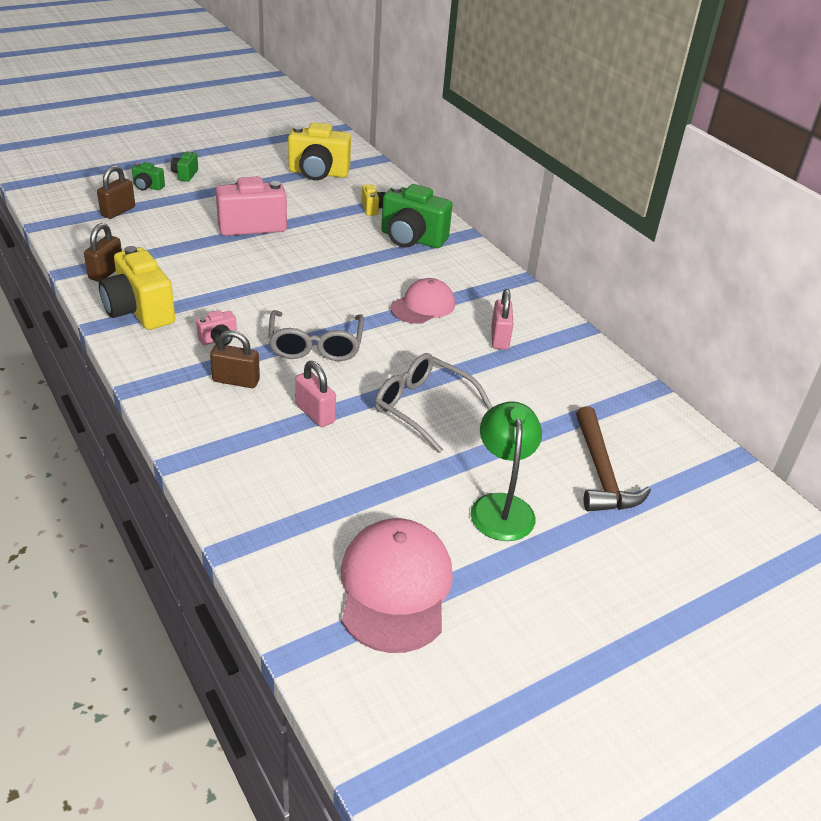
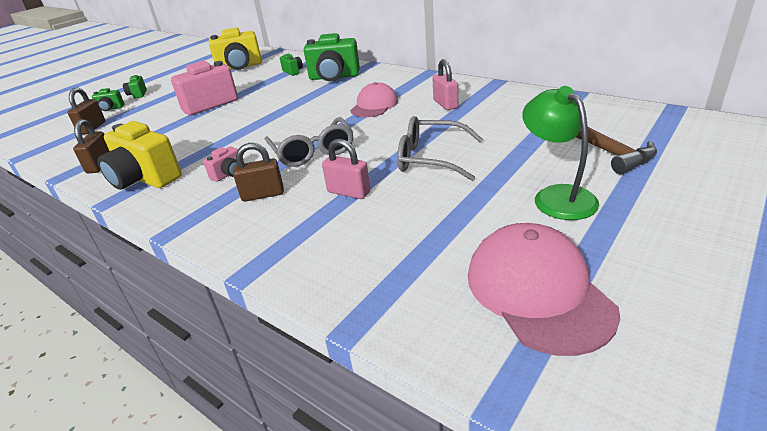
camera: 15 degrees left, 5 degrees down
yellow camera [361,185,385,216] -> green camera [280,54,303,76]

